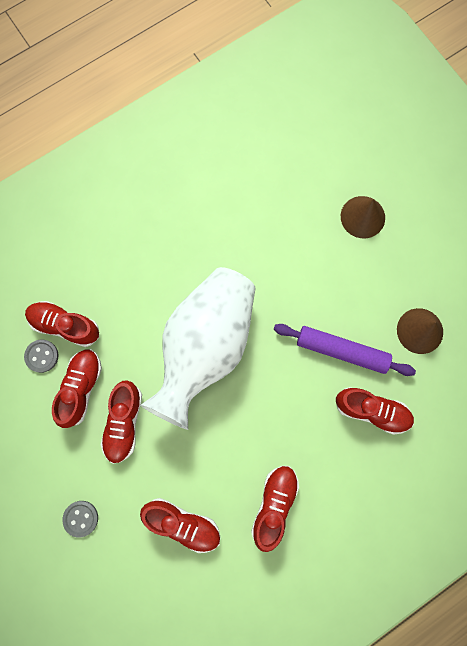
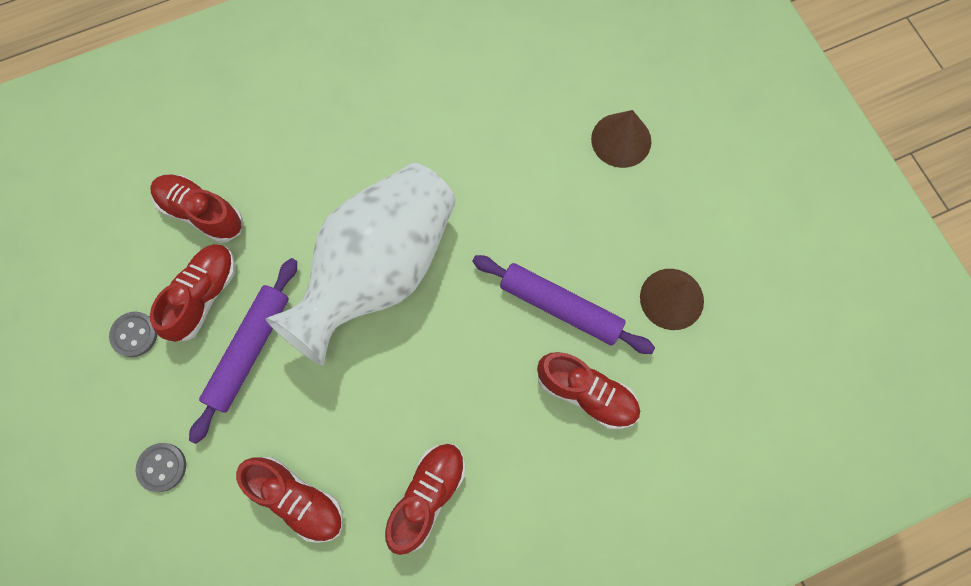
camera: 10 degrees right, 5 degrees down
grey button [24,340,58,373] -> grey button moved to [109,312,157,357]
red shoe [101,380,142,464] -> purple rolling pin [189,258,297,444]

